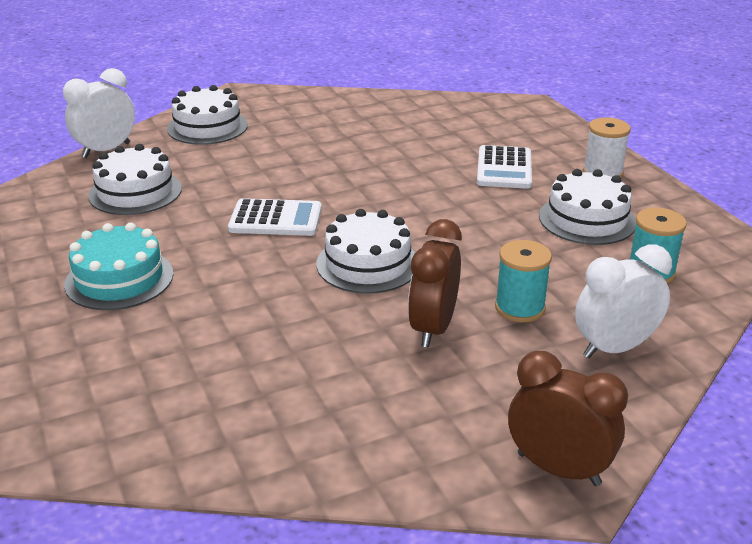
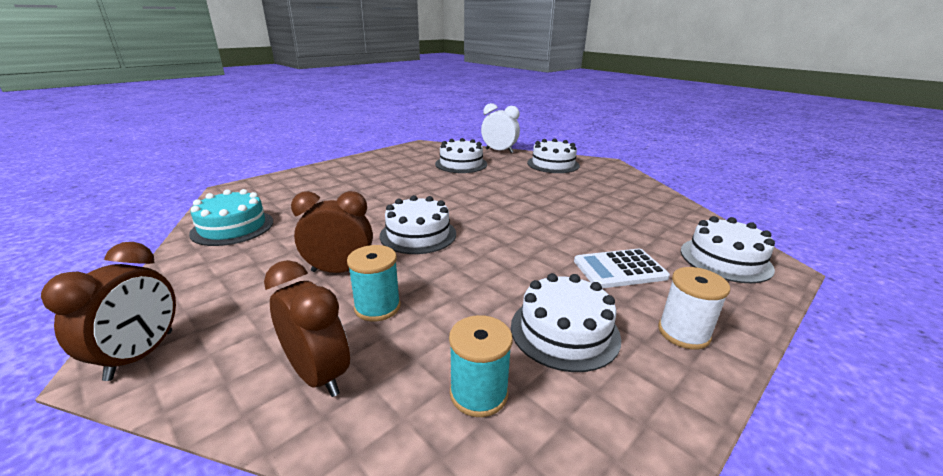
camera: 70 degrees right, 5 degrees down
turquoise cake [64,223,173,310] -> turquoise cake moved to [189,189,273,246]
white calculator [228,198,322,236] -> none
white clock [575,244,672,358] -> brown clock [264,260,350,397]
none -> white cake [681,216,775,283]

